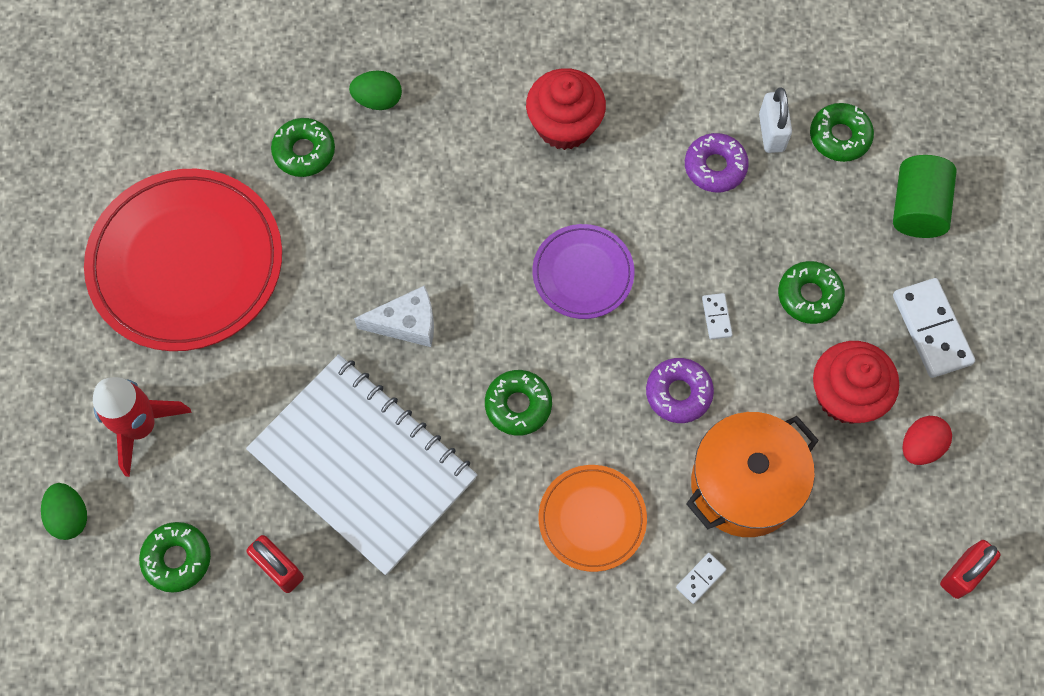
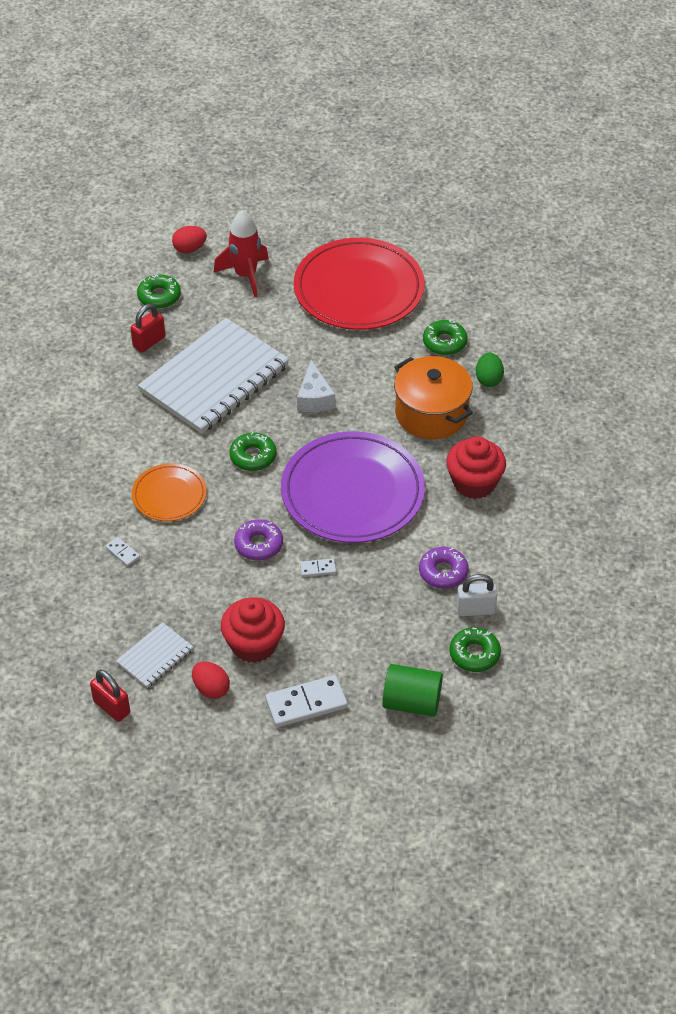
camera: 90 degrees right, 20 degrees down
green egg [41,483,87,540] -> red egg [172,226,207,253]
purple plate [532,224,635,319] -> purple plate [281,431,425,543], size x1.93
orange pot [686,412,819,537] -> orange pot moved to [394,356,473,439]
green donut [778,261,845,324] -> none
none -> white notebook [116,622,193,688]

